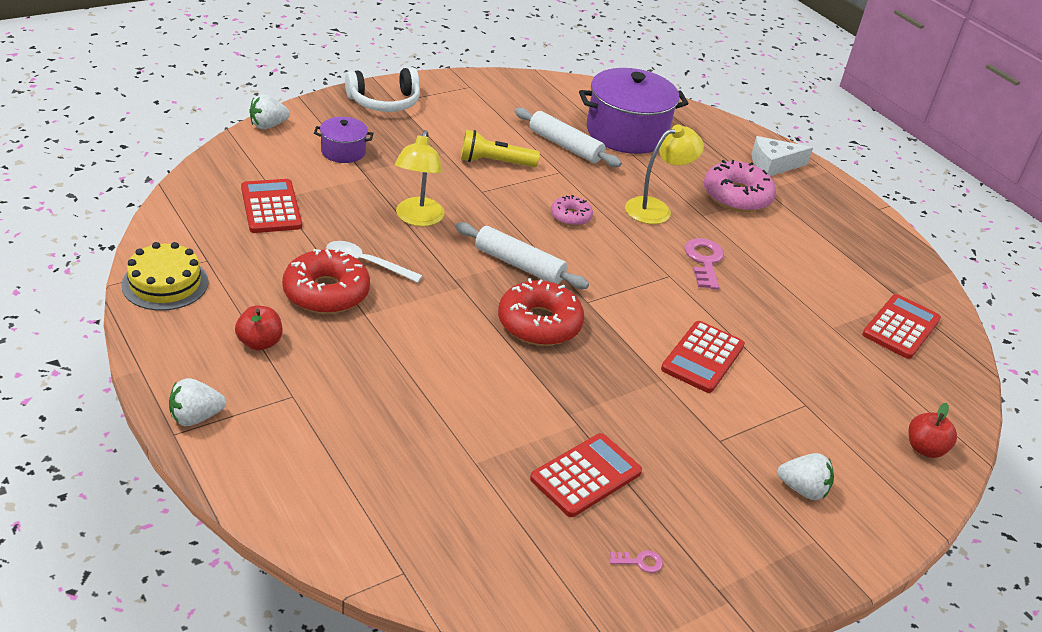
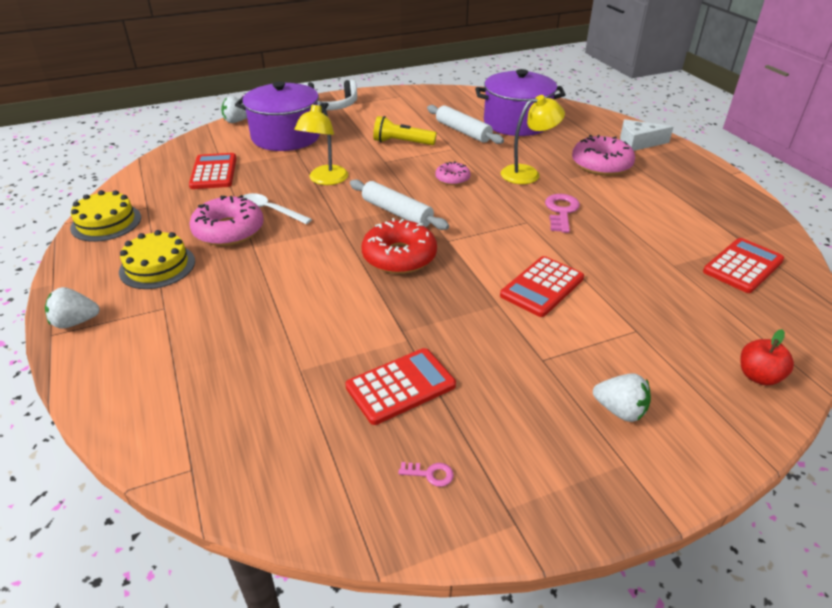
camera: 15 degrees right, 0 degrees up
red apple [235,306,282,351] -> yellow cake [119,230,195,289]
red donut [282,248,370,314] -> pink donut [189,195,264,246]
purple pot [314,117,374,163] -> purple pot [235,81,328,151], size x2.01

